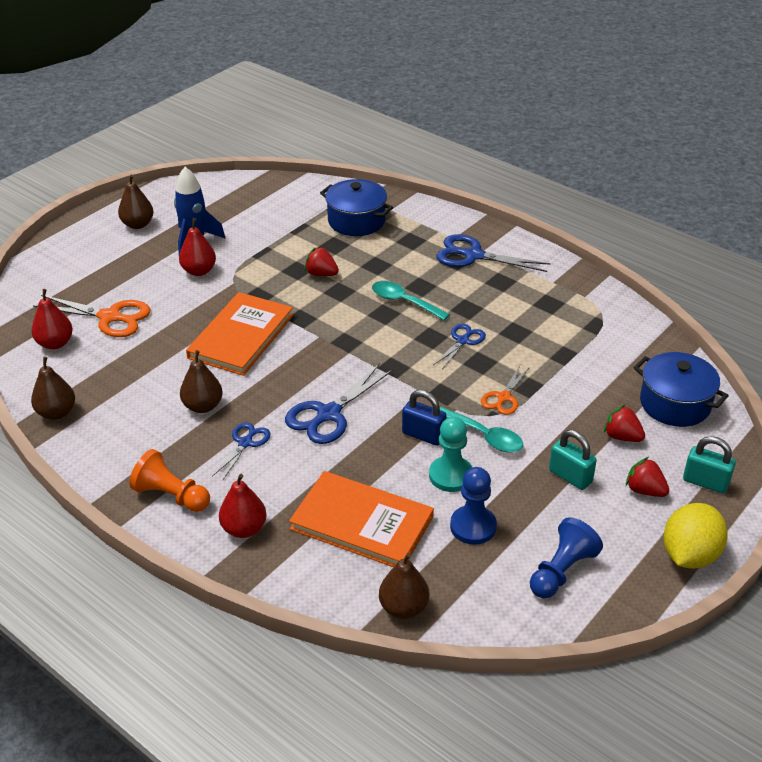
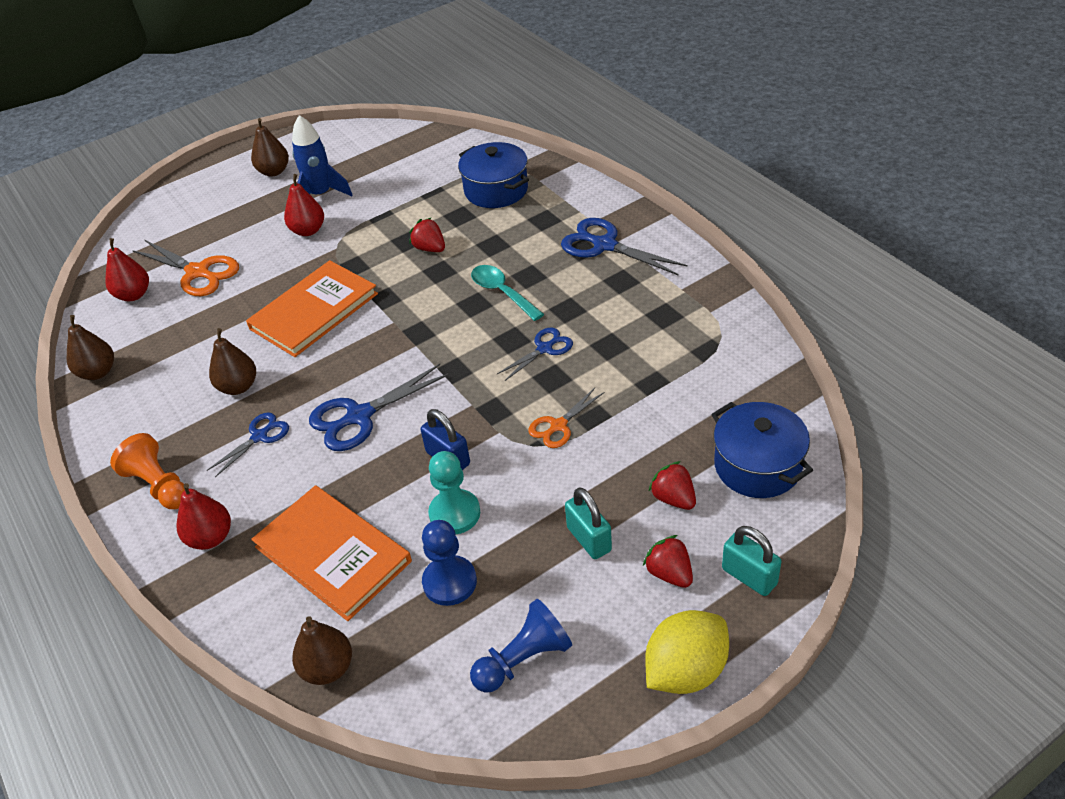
camera: 20 degrees right, 5 degrees up
turquoise spoon [440,407,523,452] -> none

